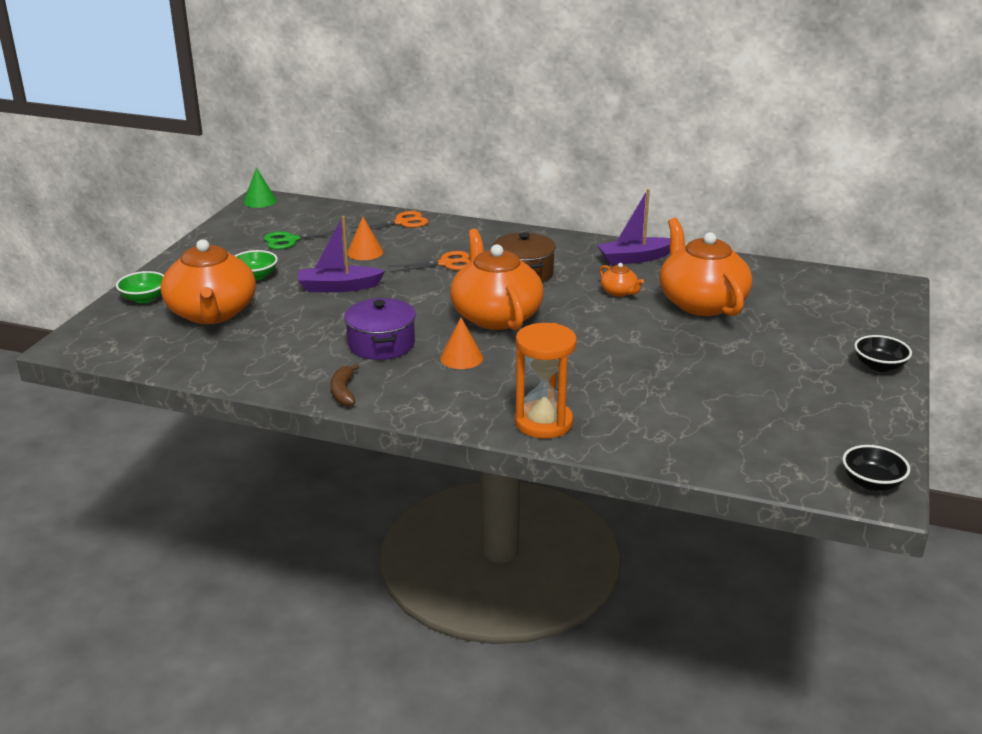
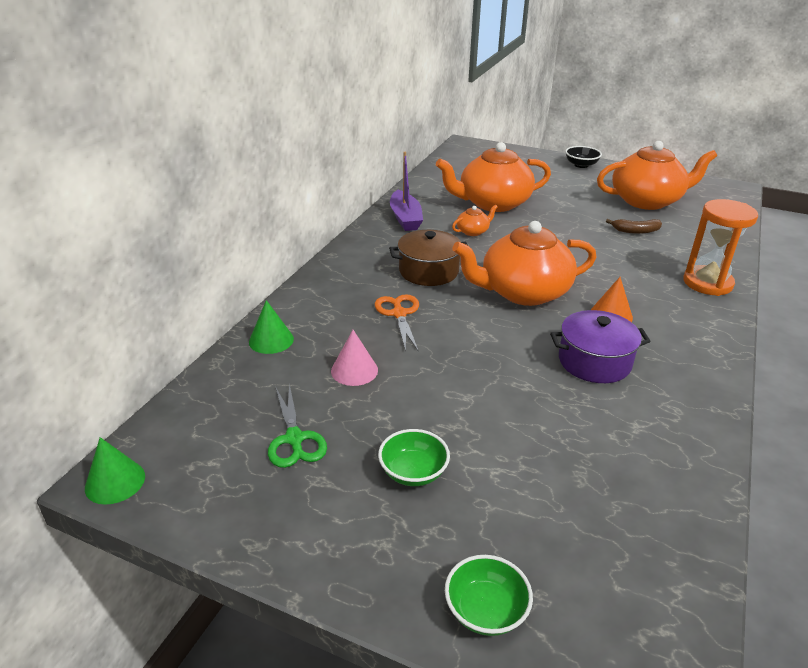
camera: 85 degrees left, 5 degrees up
orange teapot [161,239,256,324] -> orange teapot moved to [597,141,717,210]
purple boat [298,216,385,292] -> none
brown banana [331,364,360,406] -> brown banana moved to [606,219,662,234]
orange cone [347,217,383,260] -> pink cone [331,330,378,386]
orange scissors [348,211,428,233] -> green cone [249,300,294,354]
black bowl [842,445,910,491] -> none

